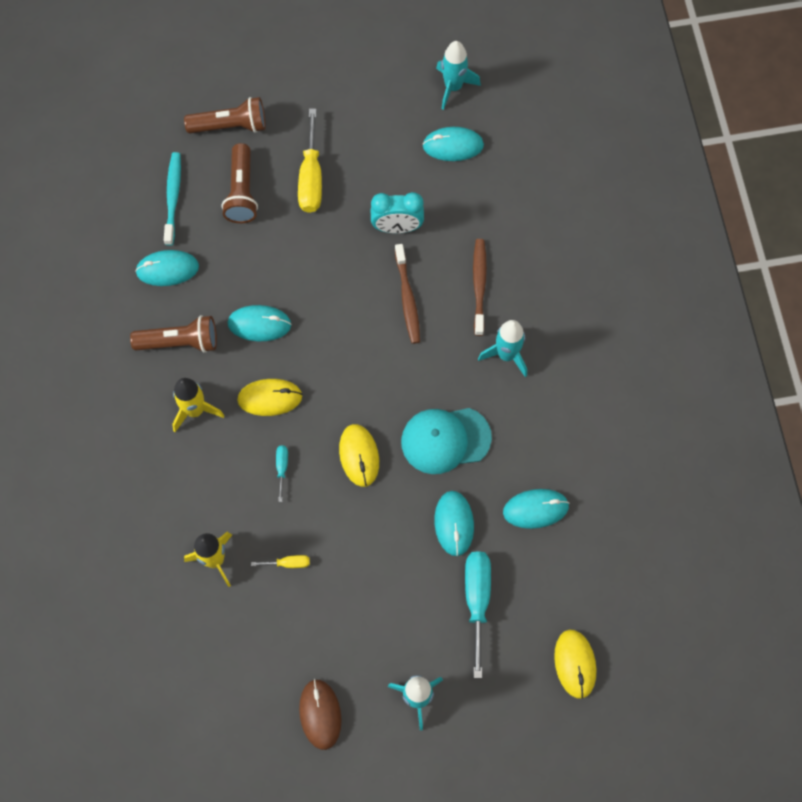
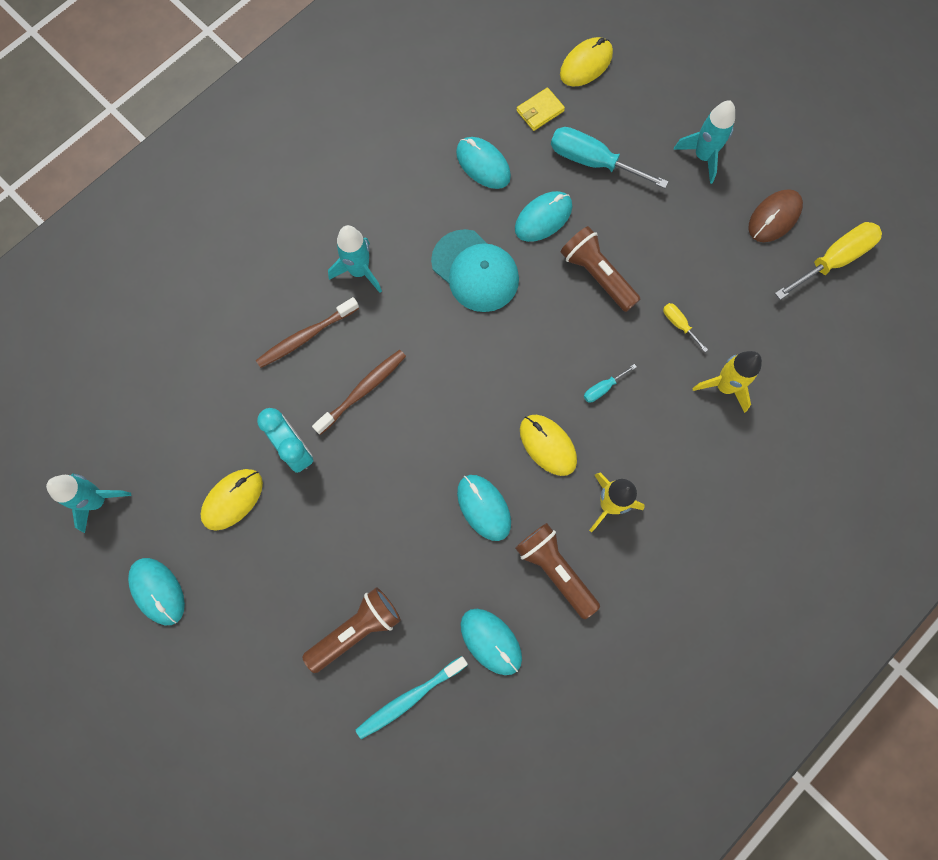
camera: 125 degrees left, 5 degrees up
brown flashlight [184,97,266,133] -> brown flashlight moved to [560,226,640,312]
yellow screwdriver [298,109,322,213] -> yellow screwdriver moved to [775,222,882,300]
yellow mouse [339,424,379,487] -> yellow mouse moved to [200,469,263,531]
turquoise mouse [422,127,484,161] -> turquoise mouse moved to [128,558,185,625]
turquoise screwdriver [465,551,491,678] -> turquoise screwdriver turned 60 degrees clockwise [551,127,668,188]
none -> yellow wallet [517,87,565,131]

